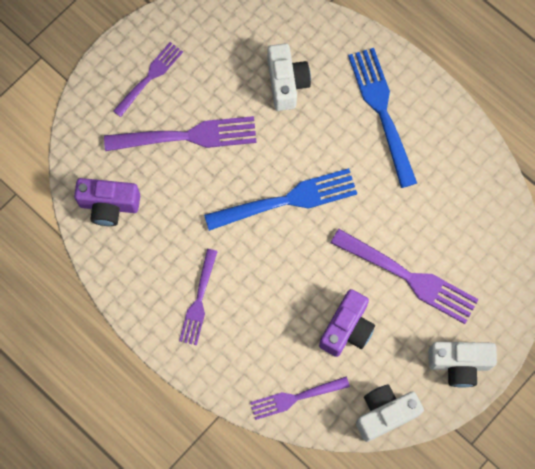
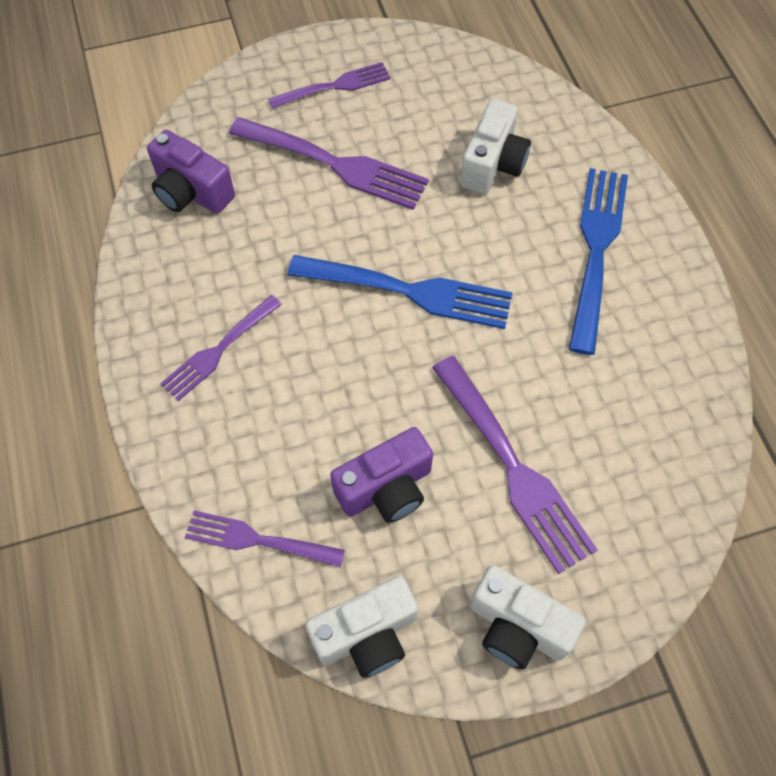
camera: 30 degrees right, 10 degrees down
white camera [356,384,424,442] -> white camera turned 150 degrees clockwise [305,576,418,678]

